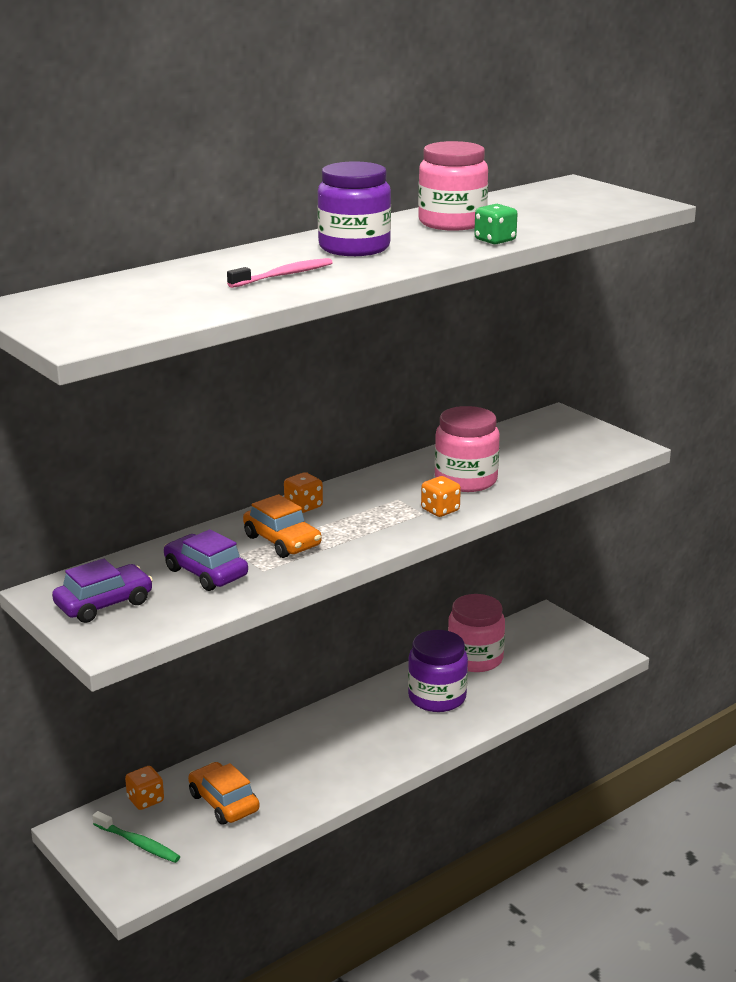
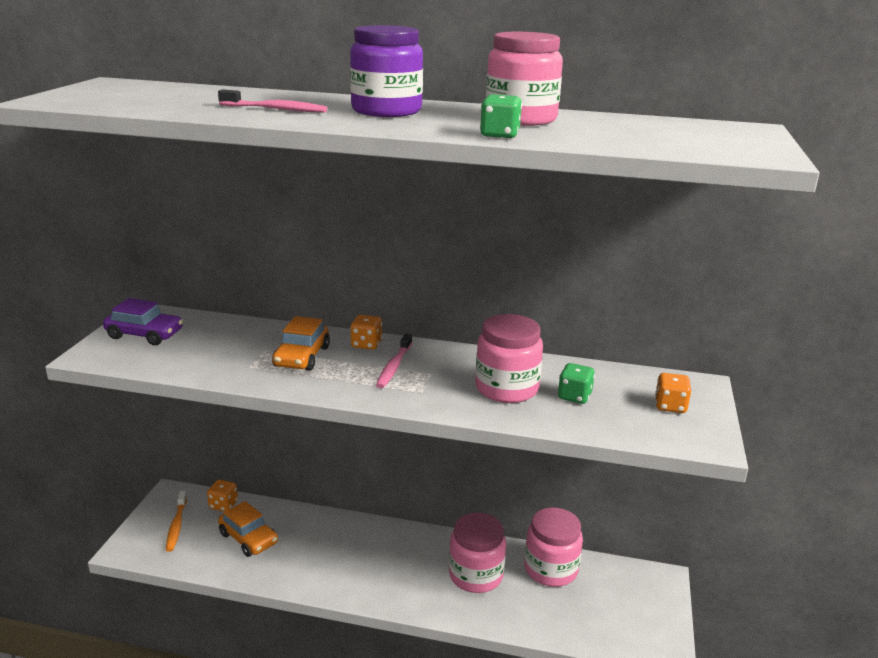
camera: 50 degrees right, 0 degrees up
green toothbrush [92,811,180,863] -> orange toothbrush [166,491,187,552]
purple car [164,529,248,591] -> none
orange car [188,762,260,825] -> orange car turned 120 degrees clockwise [218,501,278,557]
purple jar [408,630,468,712] -> pink jar [449,513,506,593]
orange dice [421,476,461,517] -> orange dice moved to [655,373,692,413]
none -> pink toothbrush [376,333,412,388]
none -> green dice [558,363,595,404]

